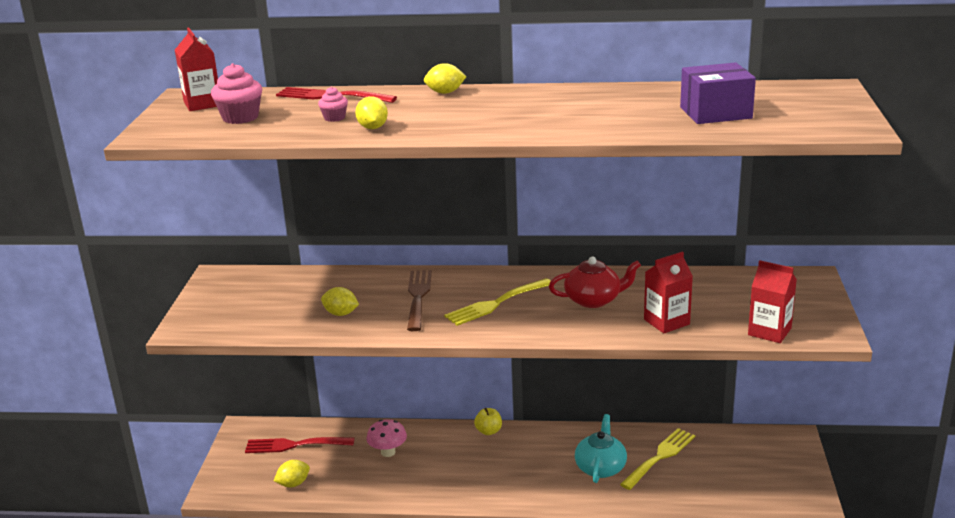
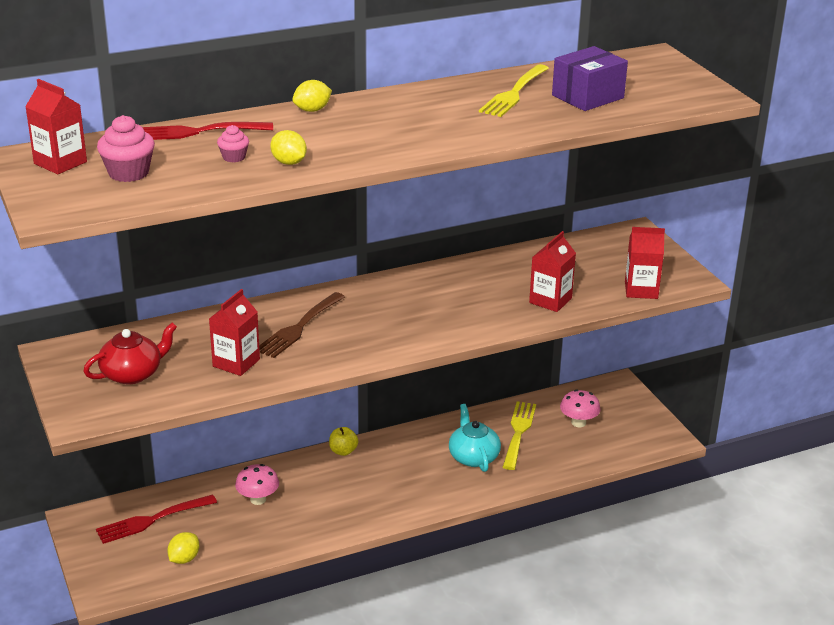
camera: 30 degrees left, 5 degrees up
yellow lemon [321,287,359,316] -> red carton [209,289,260,376]
brown fork [407,270,432,331] -> brown fork turned 120 degrees counterclockwise [259,292,345,358]
yellow fork [444,278,551,326] -> yellow fork moved to [479,64,549,117]
red teapot [549,257,641,308] -> red teapot moved to [83,322,177,385]
none -> pink mushroom [560,389,601,427]

